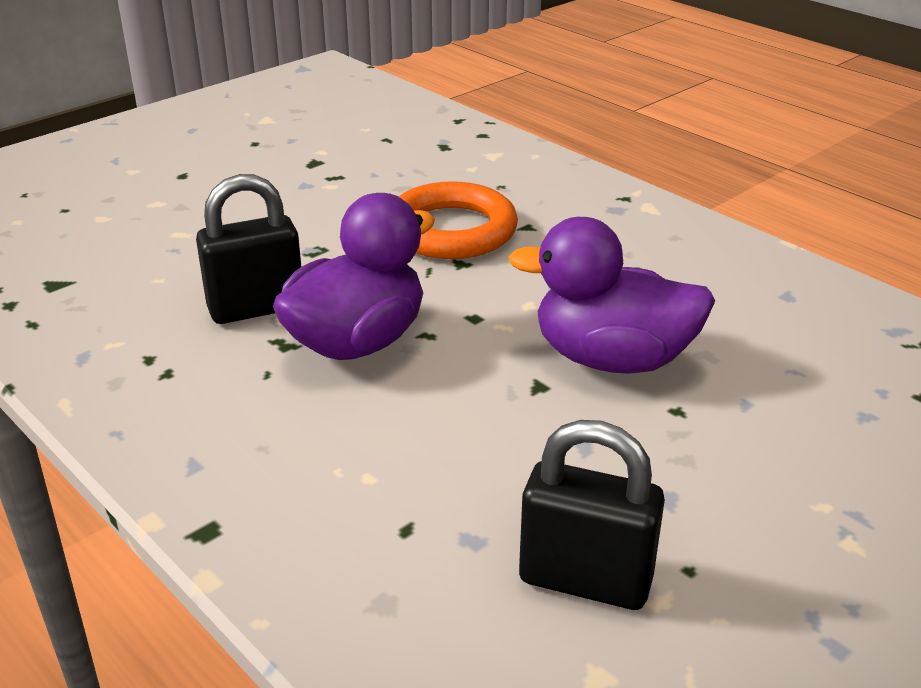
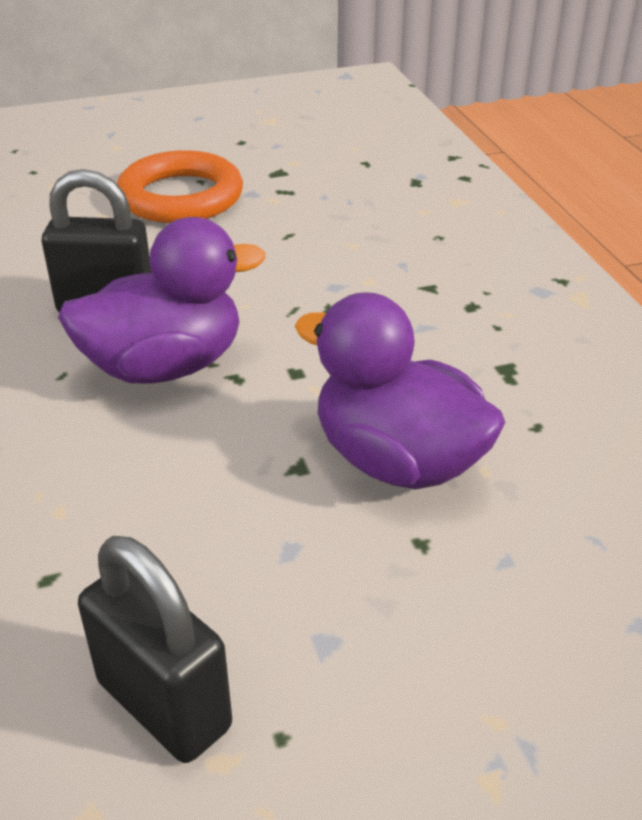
camera: 25 degrees right, 5 degrees up
orange ring [399,181,518,259] -> orange ring moved to [117,150,243,223]

